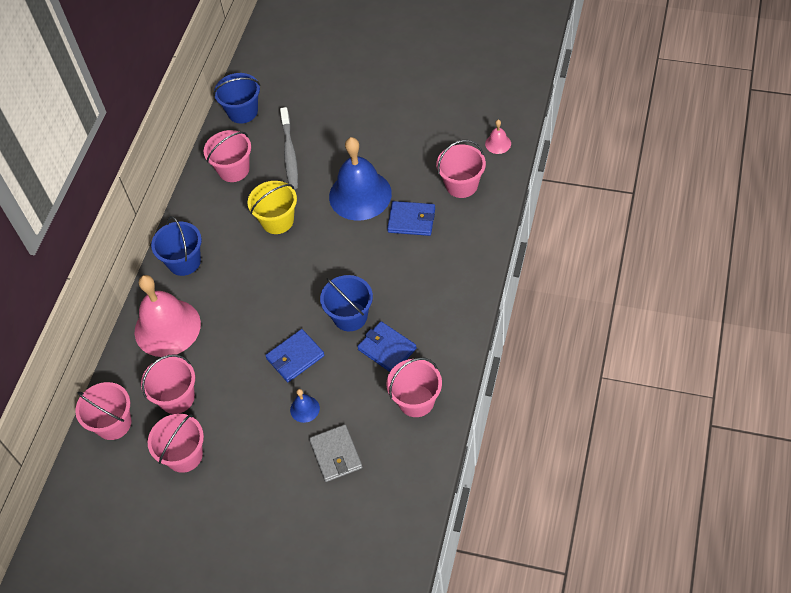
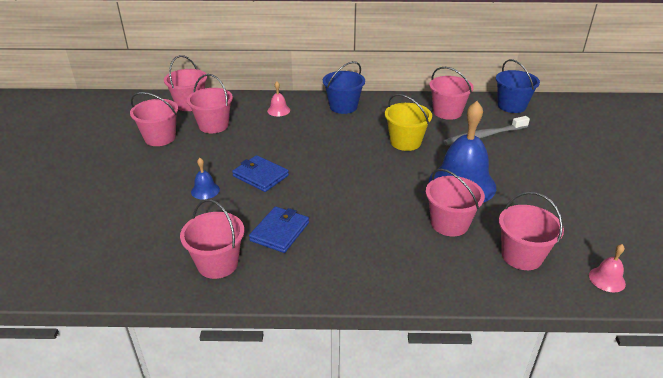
camera: 70 degrees right, 20 degrees down
pink bell [135,275,201,357] -> pink bell [267,82,290,116], size x0.42
grey wallet [309,424,362,482] -> none
blue bucket [320,275,373,331] -> none
blue wallet [387,201,435,236] -> pink bucket [426,169,485,236]

